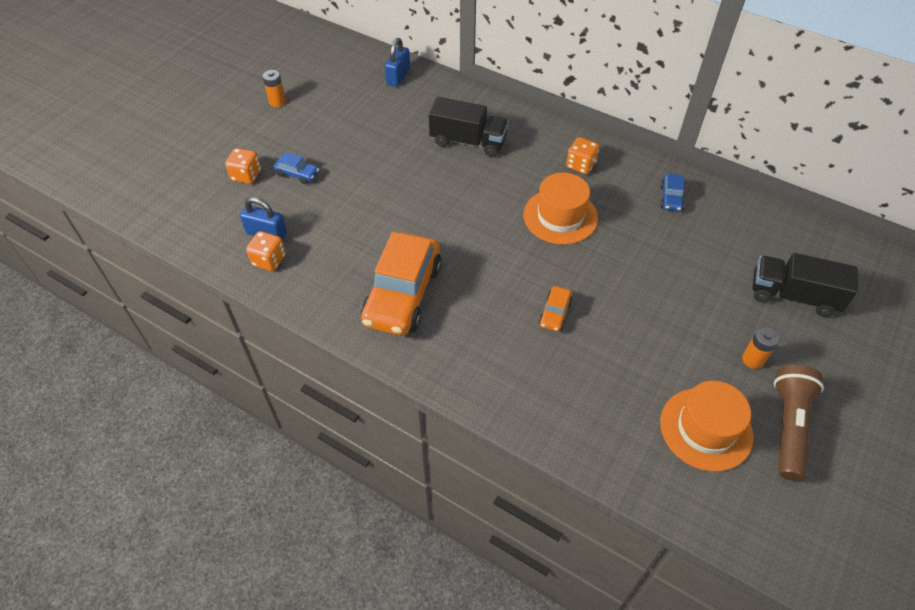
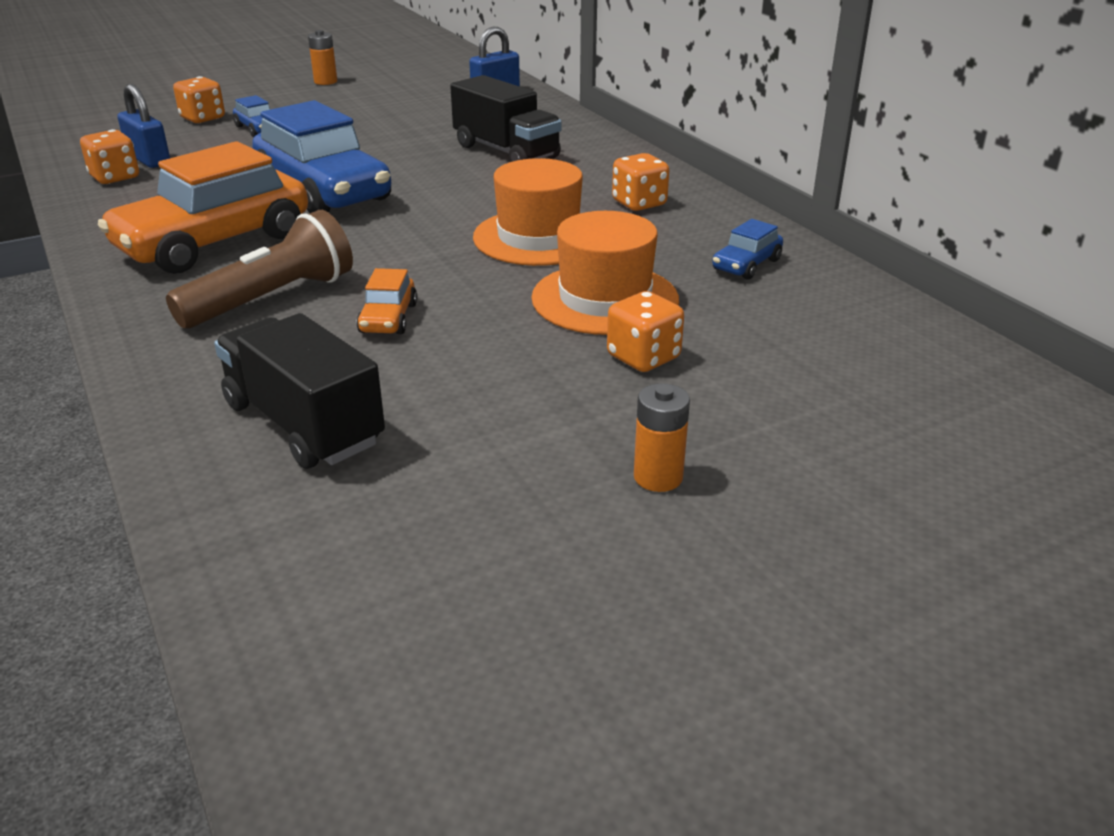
camera: 30 degrees right, 20 degrees down
orange car [539,286,573,332] -> orange car turned 45 degrees counterclockwise [356,268,417,334]
orange hat [660,381,753,472] -> orange hat moved to [531,211,679,335]
black truck [753,253,858,317] -> black truck moved to [214,313,385,469]
brown flashlight [774,365,824,481] -> brown flashlight moved to [166,210,353,328]
none -> blue car [252,100,391,213]
none -> orange dice [607,291,684,372]

